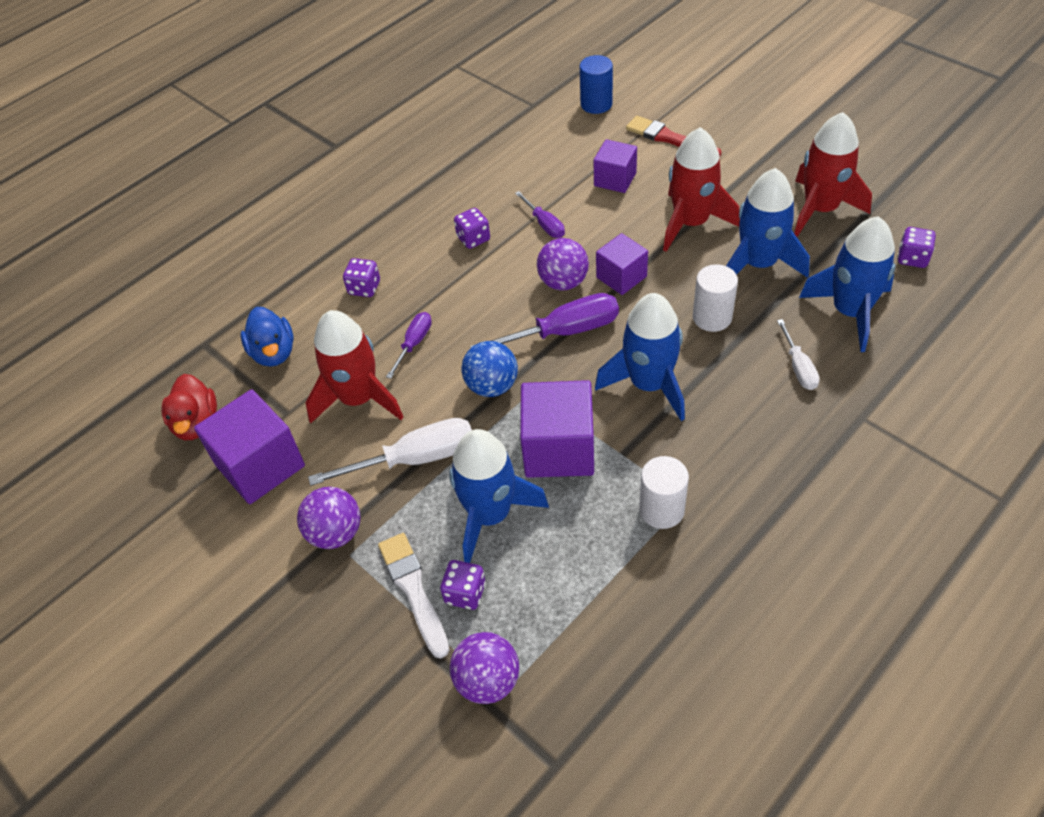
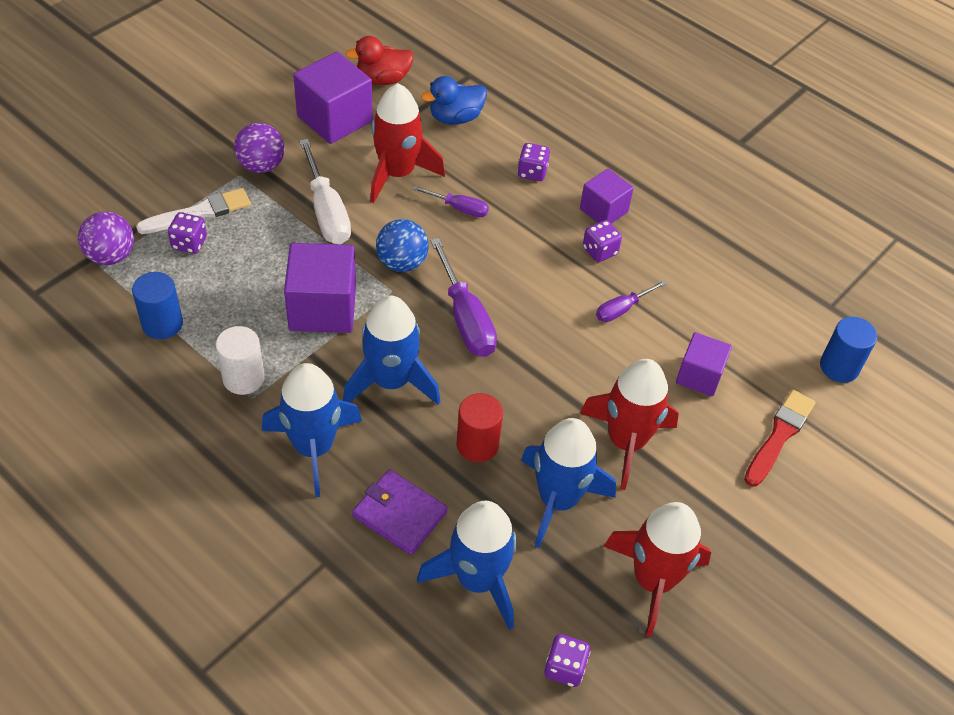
camera: 80 degrees right, 0 degrees up
blue rocket [449,429,549,563] -> blue rocket moved to [262,363,362,497]
purple ball [537,238,589,291] -> none
purple cube [596,233,648,295] -> purple cube moved to [580,169,634,224]
white cylinder [693,264,738,332] -> red cylinder [456,393,503,462]
white screwdriver [777,319,820,390] -> purple wallet [352,470,448,555]
none -> blue cylinder [132,272,183,339]

